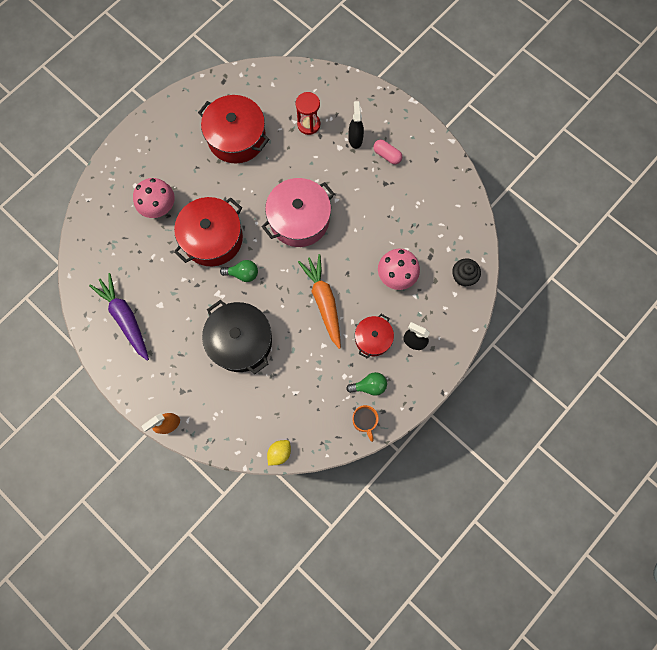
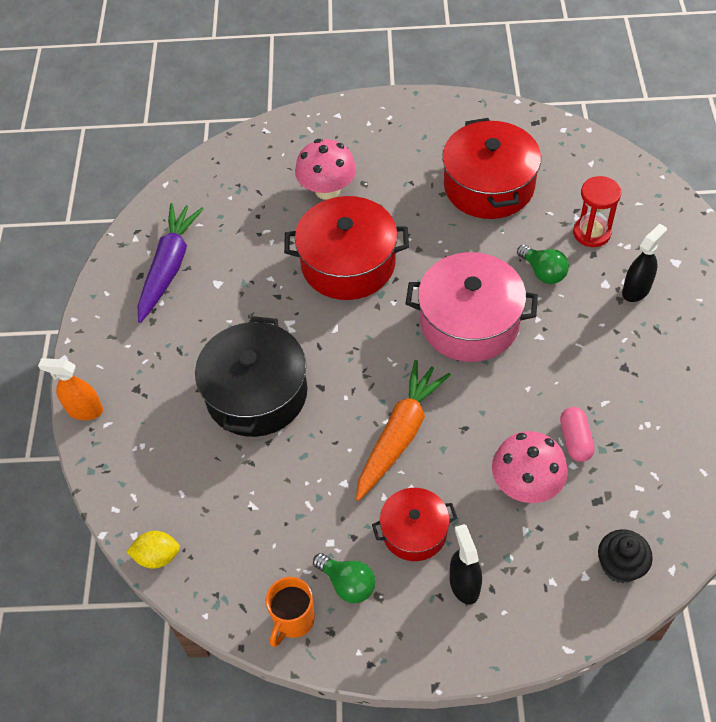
camera: 50 degrees right, 20 degrees down
green light bulb [220,260,258,282] -> green light bulb moved to [517,245,569,284]
pink capsule [373,139,402,164] -> pink capsule moved to [560,407,595,462]

